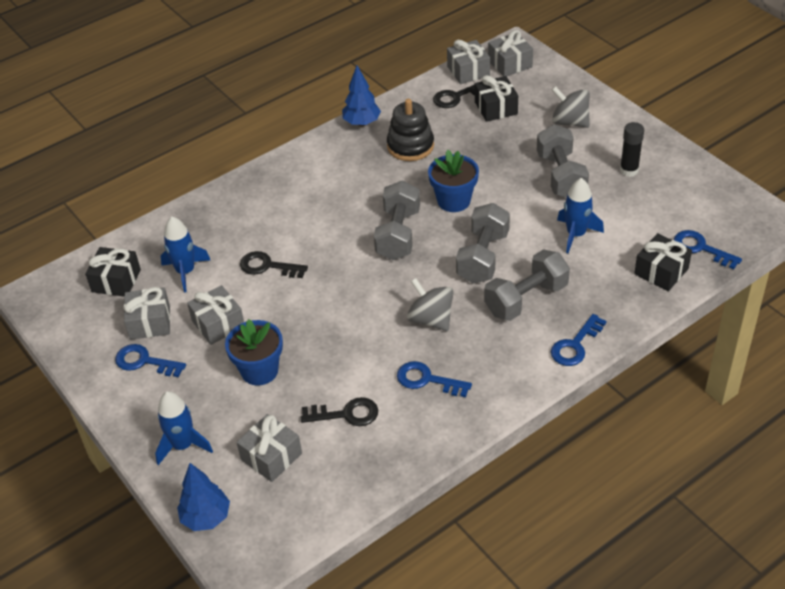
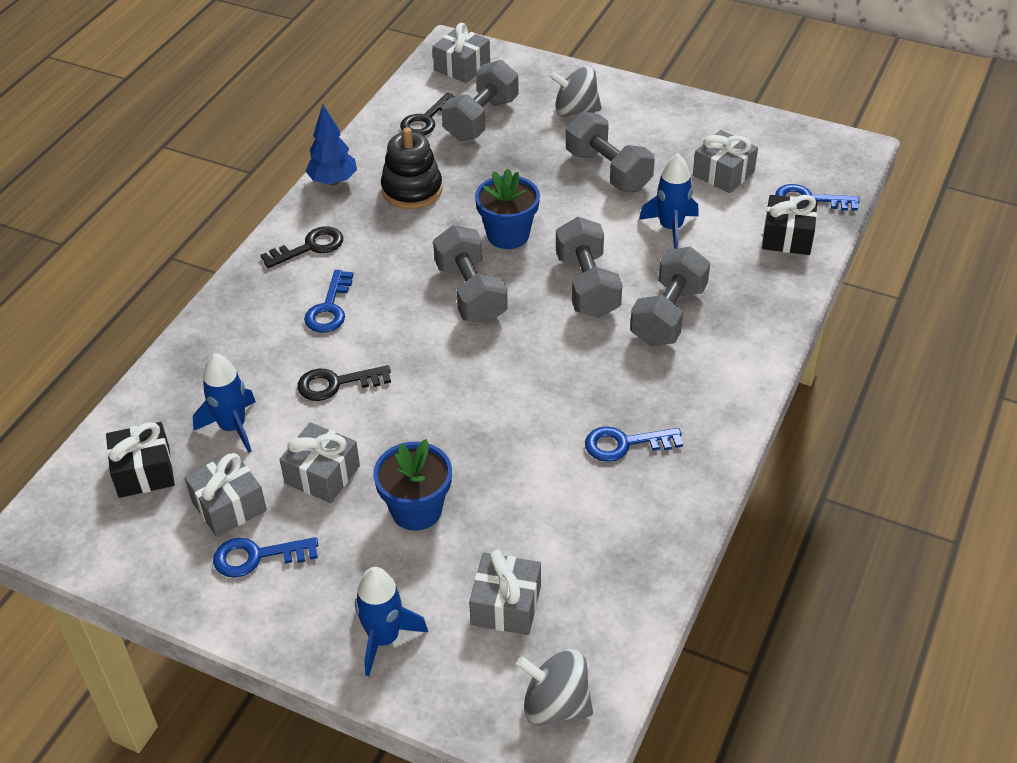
camera: 30 degrees left, 0 degrees up
blue tree [177,463,230,531] -> none
black key [301,397,378,426] -> black key moved to [260,226,343,268]
grey spinning top [407,278,454,331] -> grey spinning top moved to [516,649,593,726]
grey gift [447,40,490,84] -> grey gift moved to [693,130,758,193]
black gift [475,75,518,122] -> grey dumbbell [442,60,519,141]
blue key [551,314,607,366] -> blue key moved to [304,270,353,333]
black glue stick [620,122,644,177] -> none

